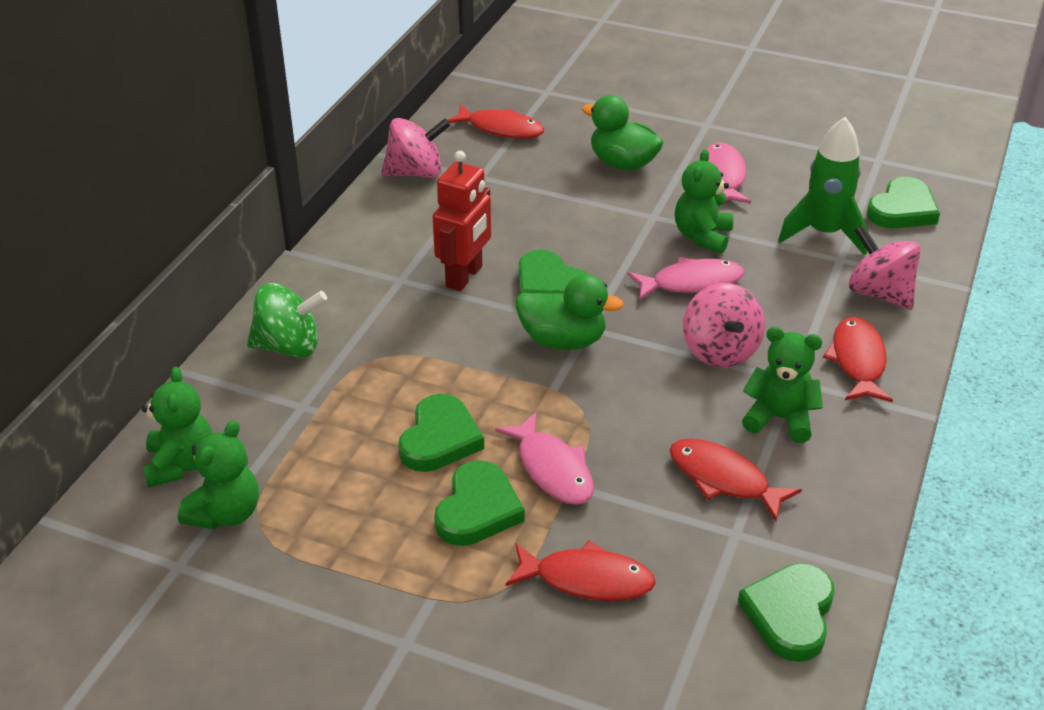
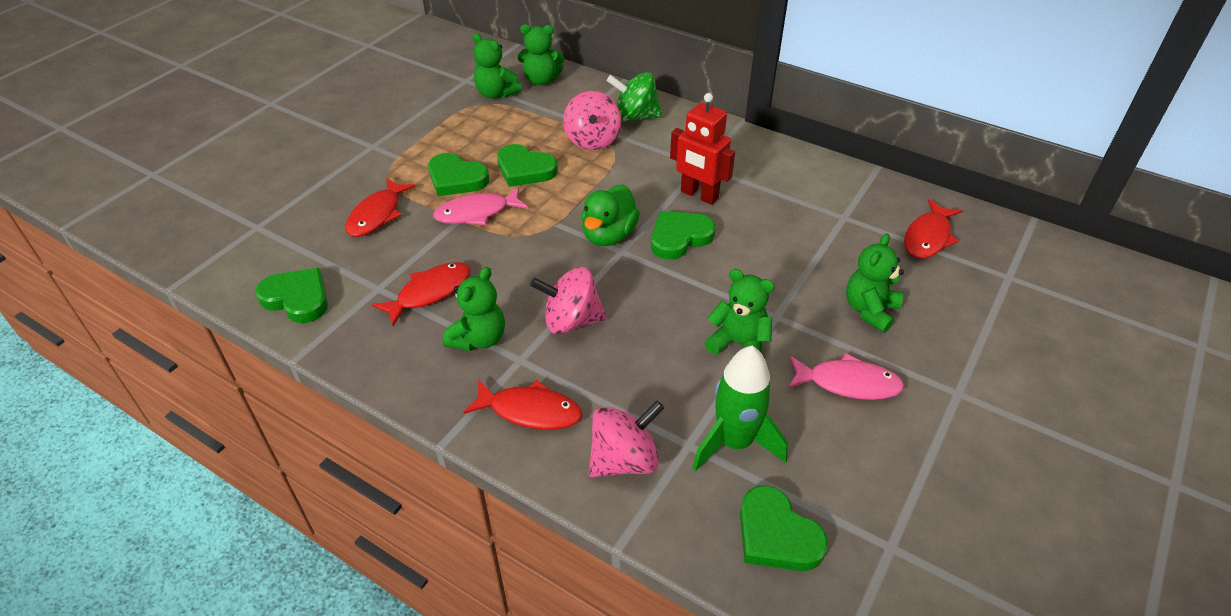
camera: 100 degrees right, 5 degrees up
green spinning top [247,283,327,358] -> green spinning top turned 90 degrees clockwise [607,72,663,122]
pink spinning top [381,118,451,178] -> pink spinning top moved to [563,91,621,150]
green duck [582,95,664,171] -> green teddy bear [846,233,904,333]
pink fish [628,257,744,301] -> none

